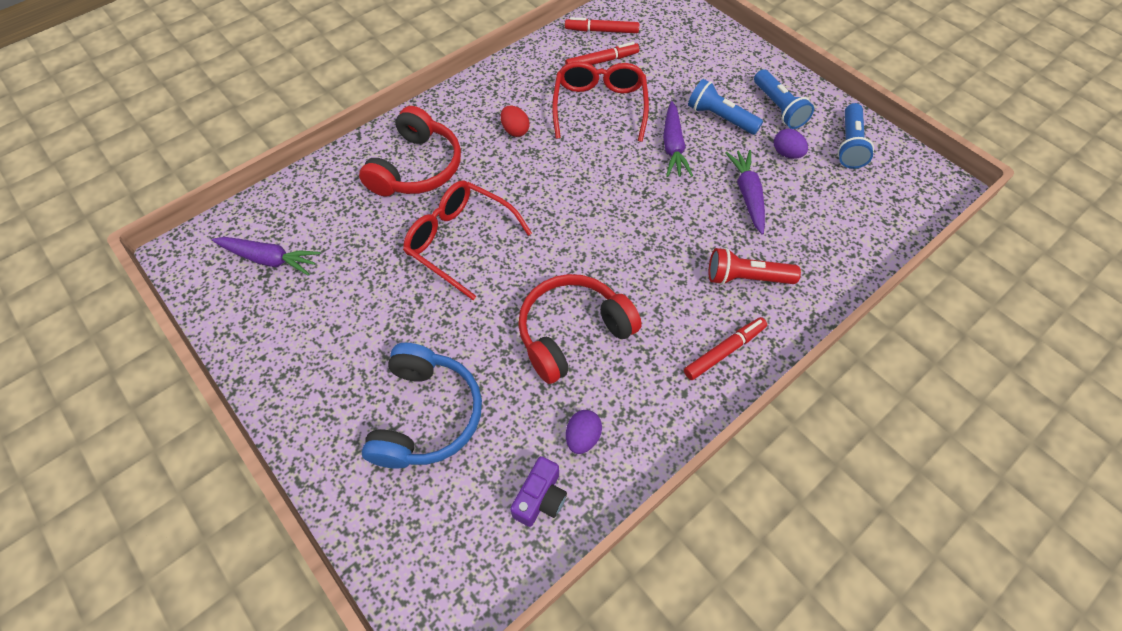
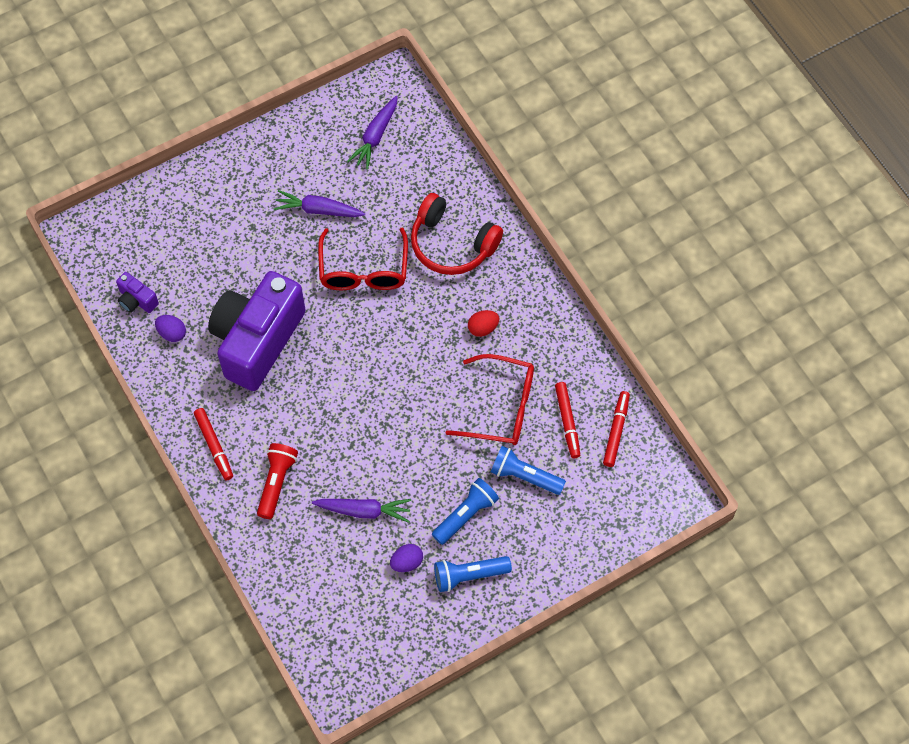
camera: 100 degrees right, 5 degrees up
blue headphones [362,343,482,469] -> none
red glasses [403,181,532,300] -> red glasses turned 135 degrees clockwise [318,228,408,291]
red headphones [518,274,642,384] -> purple camera [208,271,306,391]
purple carrot [663,101,693,177] -> purple carrot moved to [273,190,365,217]
blue flashlight [838,103,874,169] -> blue flashlight moved to [491,446,566,495]

